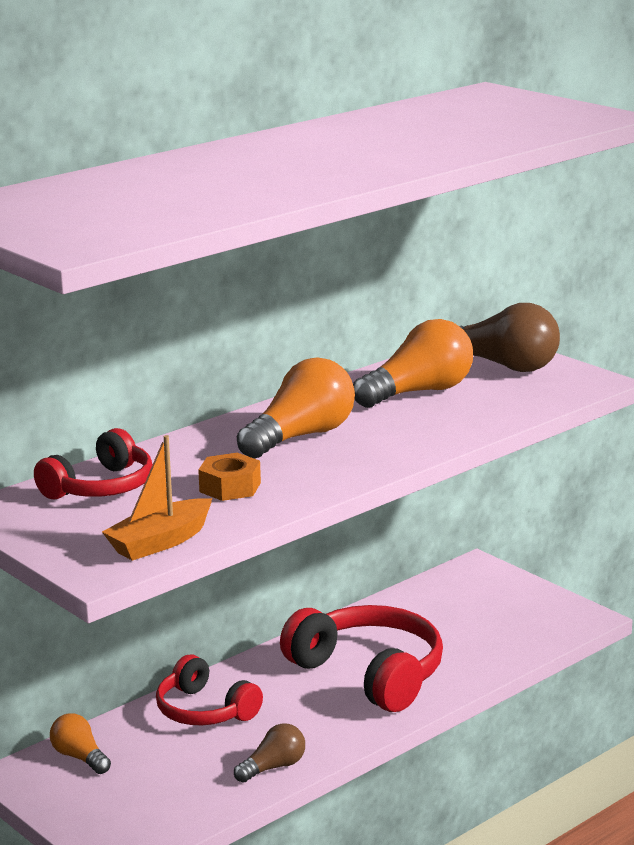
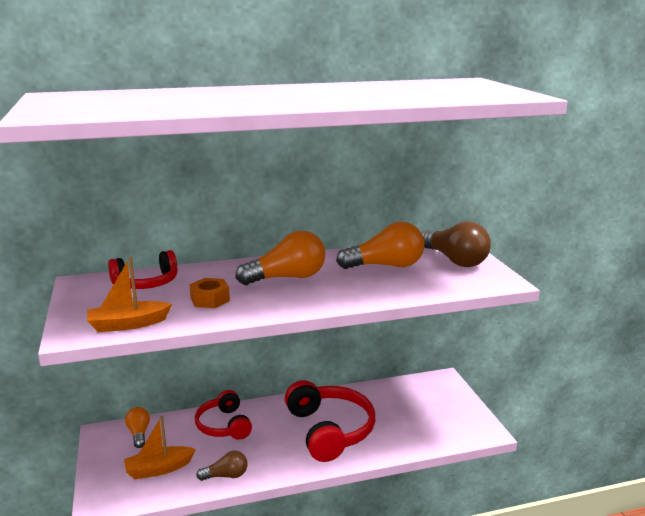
camera: 25 degrees right, 0 degrees up
none -> orange boat [124,416,196,479]

